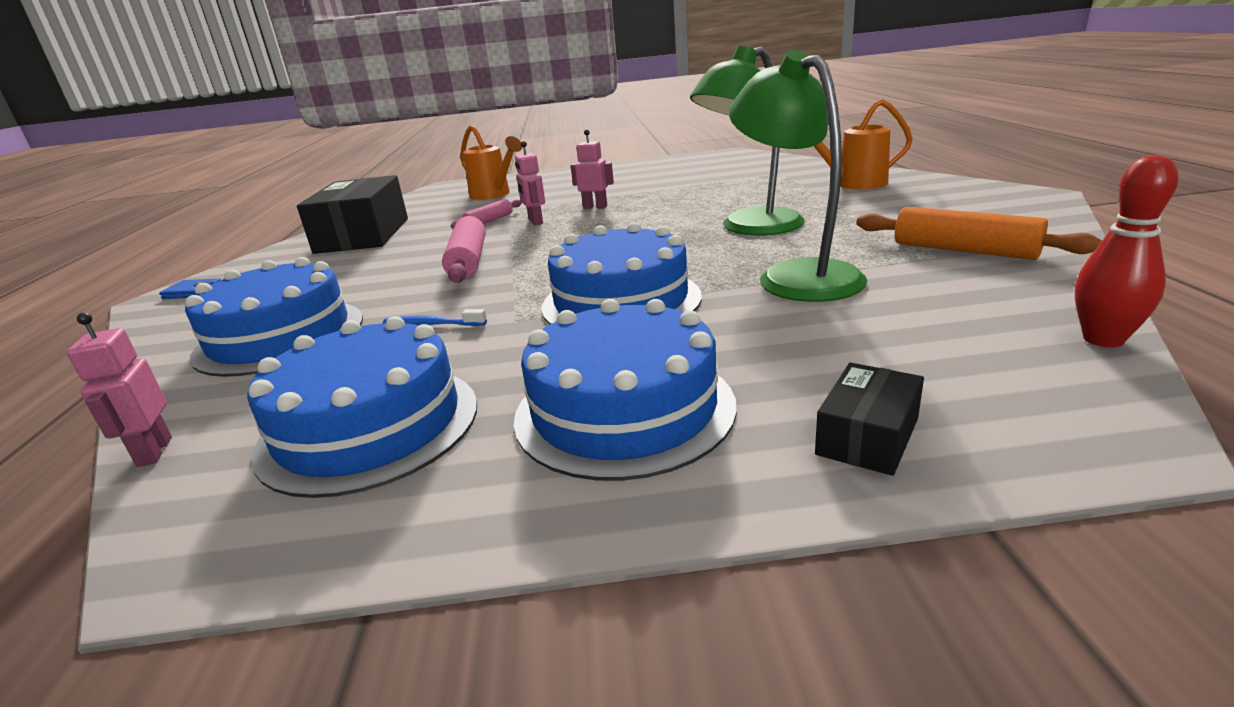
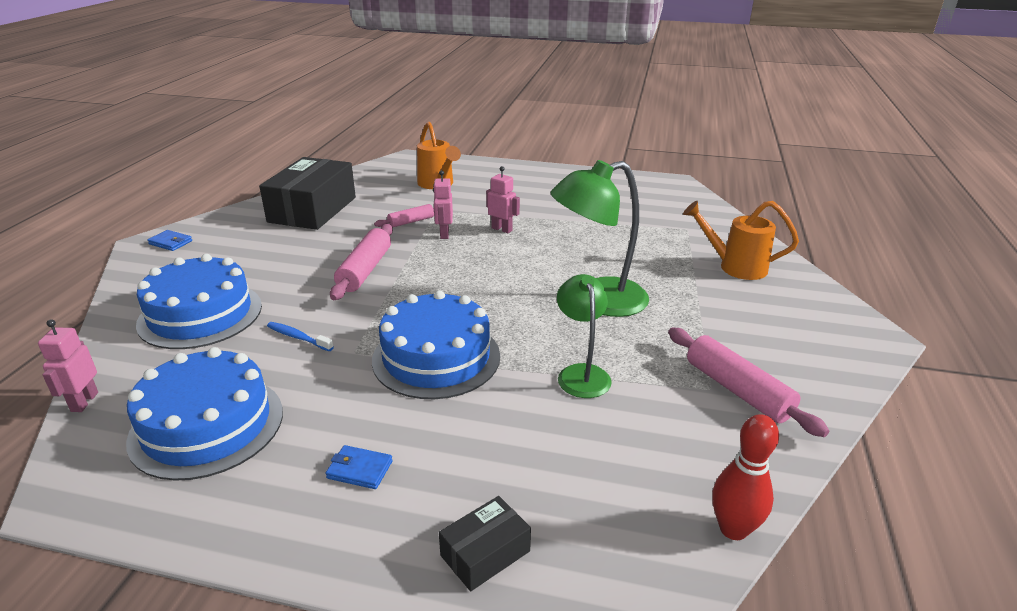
camera: 15 degrees right, 5 degrees up
blue cake [514,299,737,481] -> blue wallet [326,445,393,489]
green lamp [729,50,867,302] -> green lamp [557,274,612,398], size x0.63
orange rolling pin [856,207,1102,260] -> pink rolling pin [668,328,829,437]

